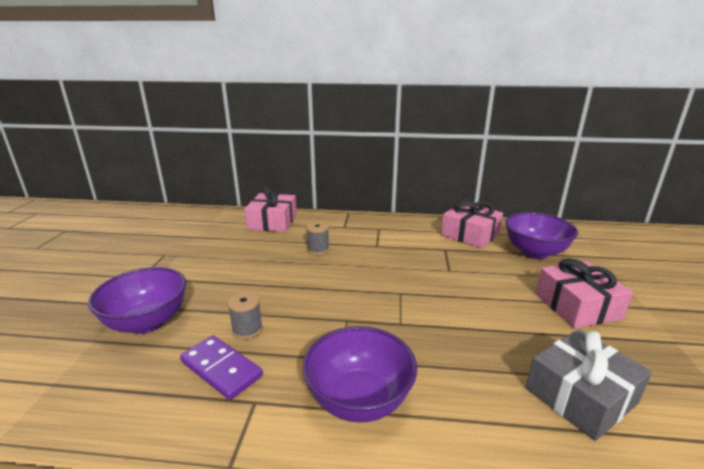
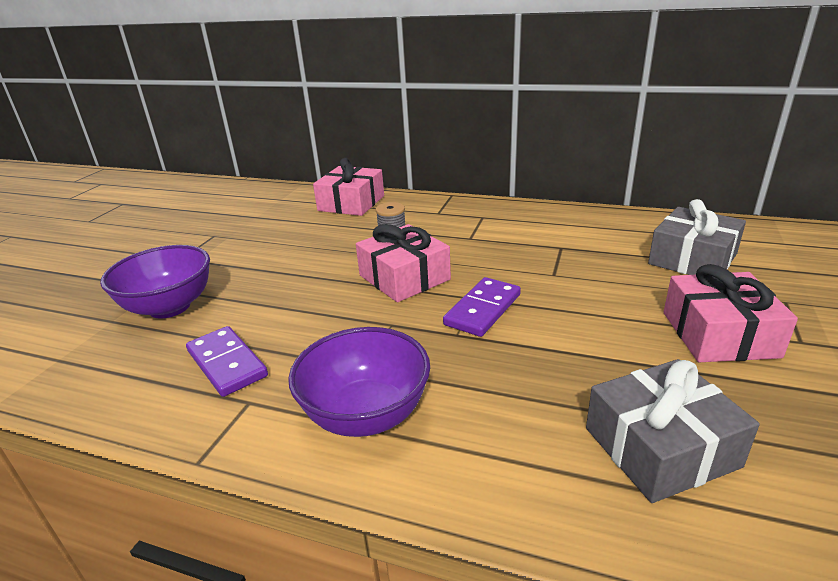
camera: 15 degrees right, 5 degrees up
grey spool [227,292,263,339] -> none
pink gift [441,201,503,249] -> pink gift moved to [356,224,451,302]
purple bowl [505,212,578,259] -> grey gift [648,199,746,275]
none -> purple domino [443,277,521,337]

